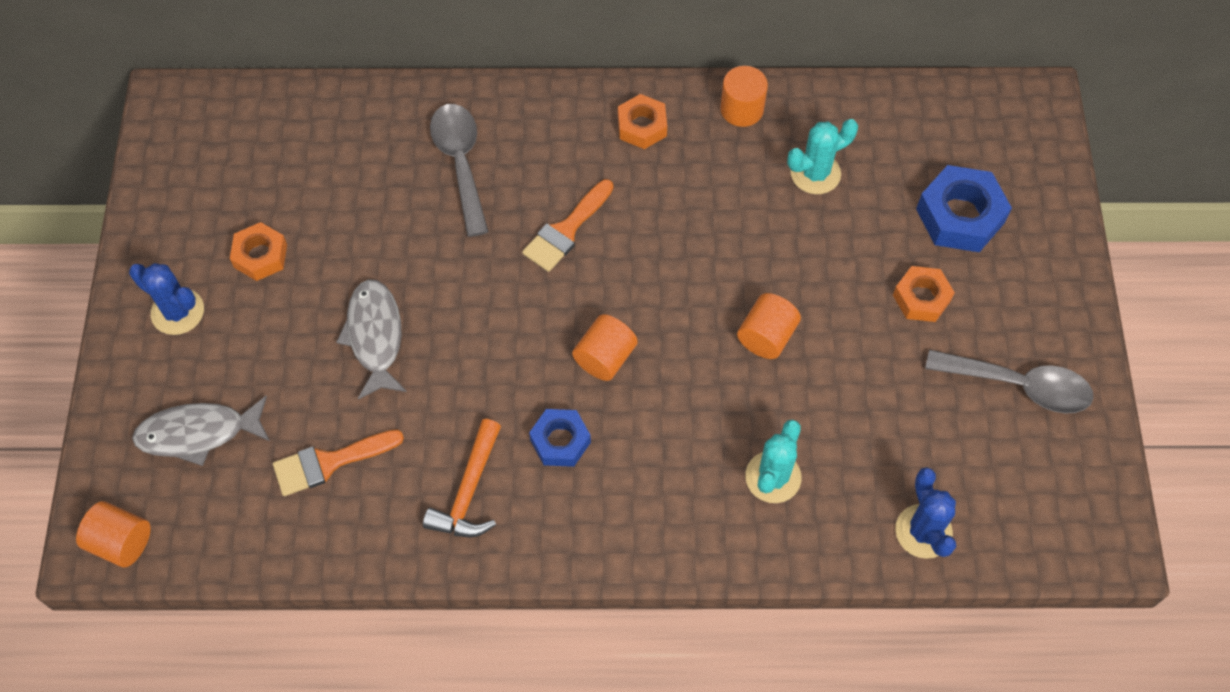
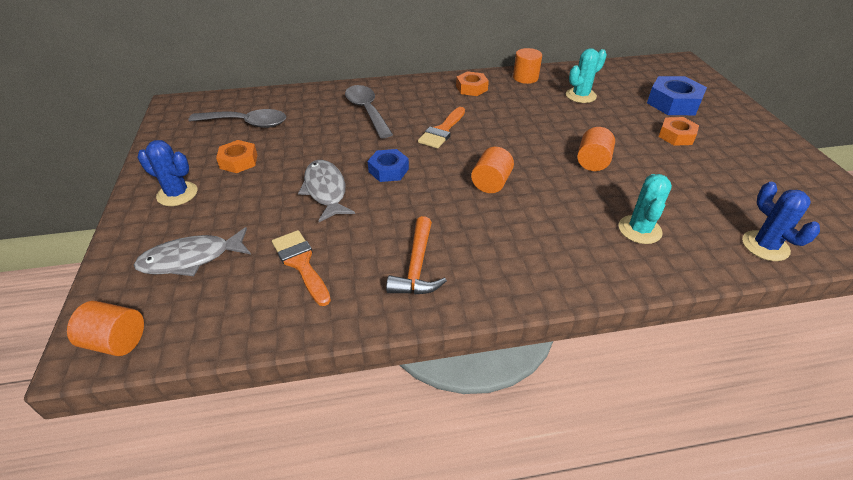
camera: 10 degrees left, 20 degrees down
orange brush [273,429,404,496] -> orange brush turned 90 degrees clockwise [272,230,331,306]
blue nut [529,409,591,467] -> blue nut moved to [368,149,409,182]
grey spoon [925,350,1094,414] -> grey spoon moved to [189,109,286,128]

